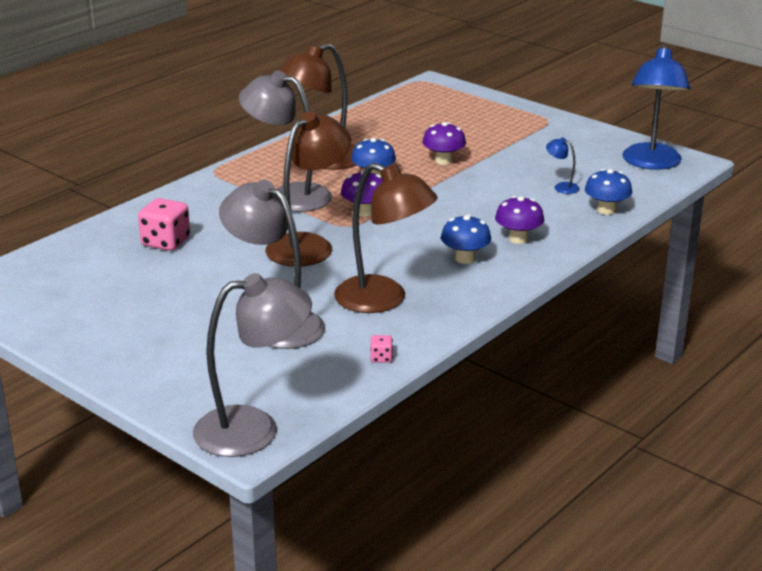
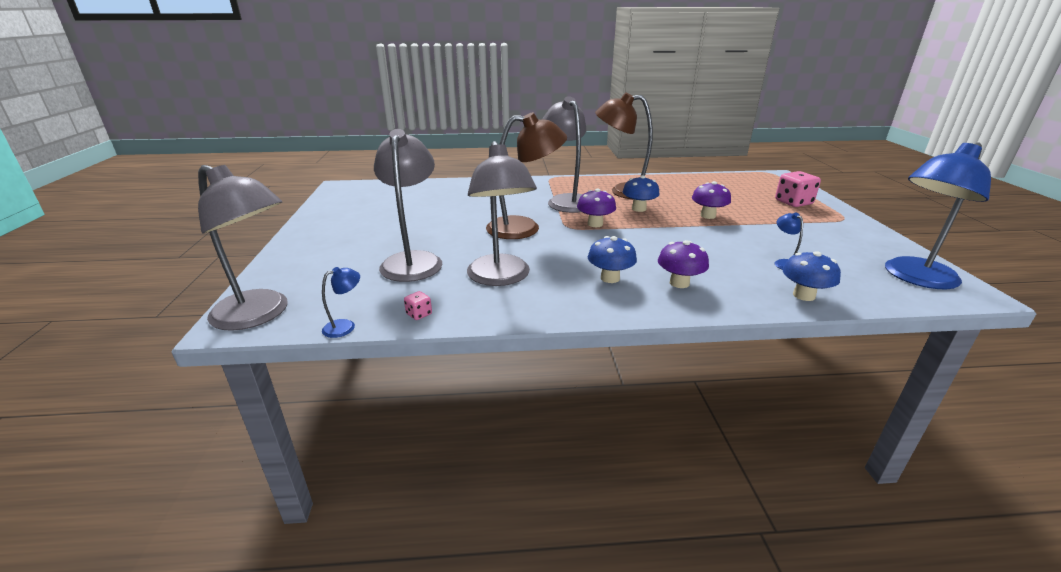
camera: 45 degrees right, 0 degrees up
pink dice [138,198,190,251] -> pink dice moved to [775,171,821,207]
brown lamp [334,163,438,313] -> grey lamp [467,141,537,286]
none -> blue lamp [322,267,360,338]

